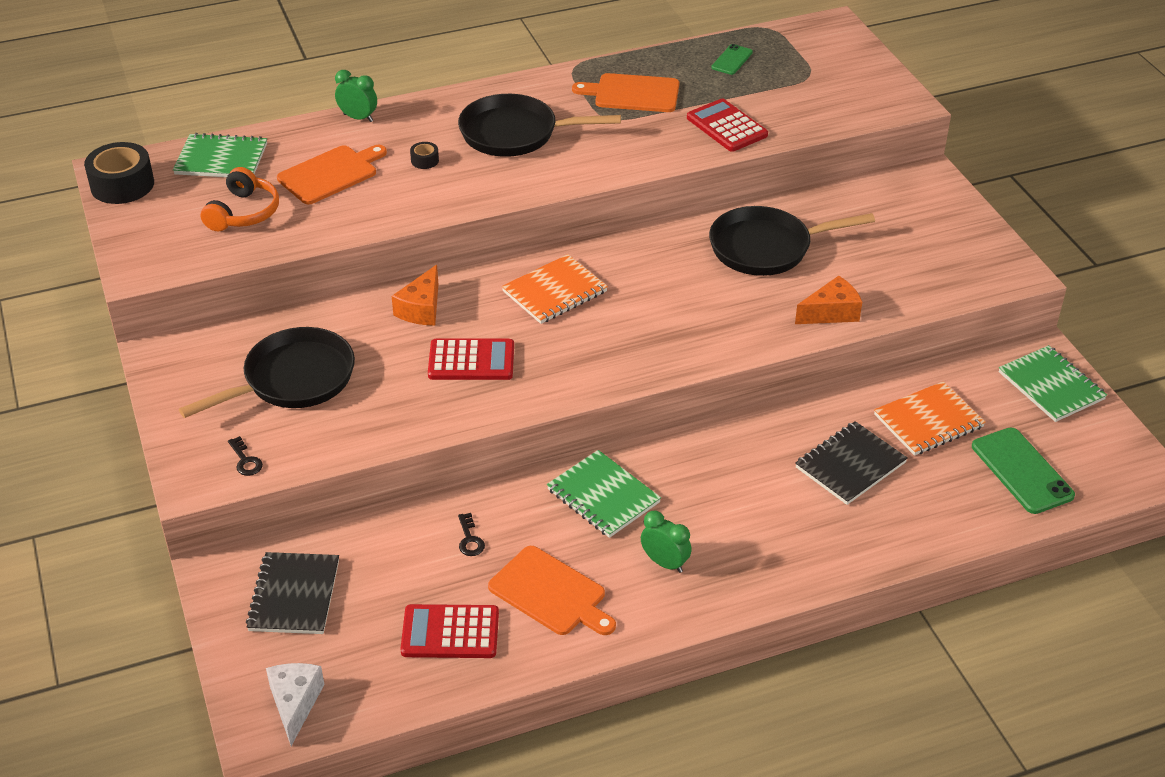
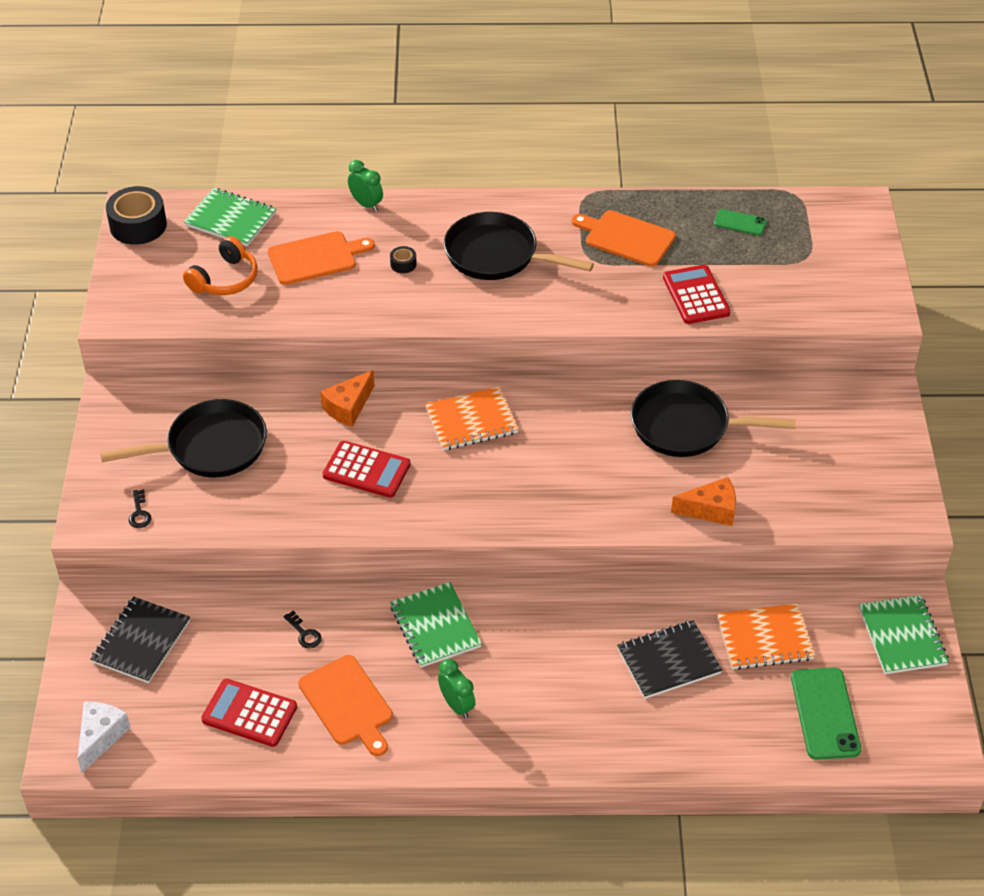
camera: 20 degrees right, 5 degrees up
black key [458,513,485,556] -> black key turned 45 degrees counterclockwise [284,611,322,648]
green phone [711,44,753,75] -> green phone turned 60 degrees clockwise [714,209,766,235]

